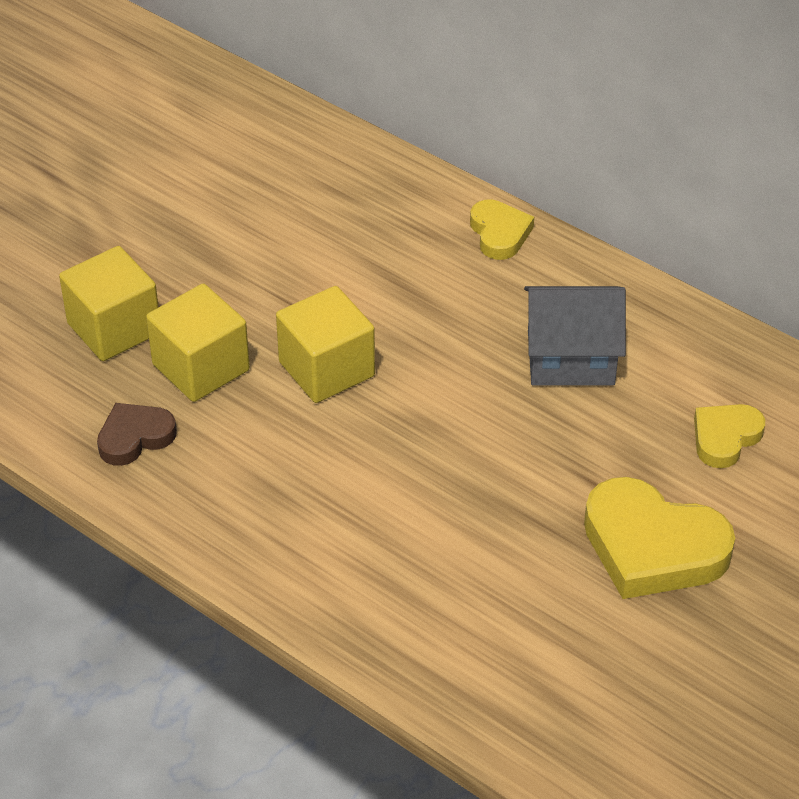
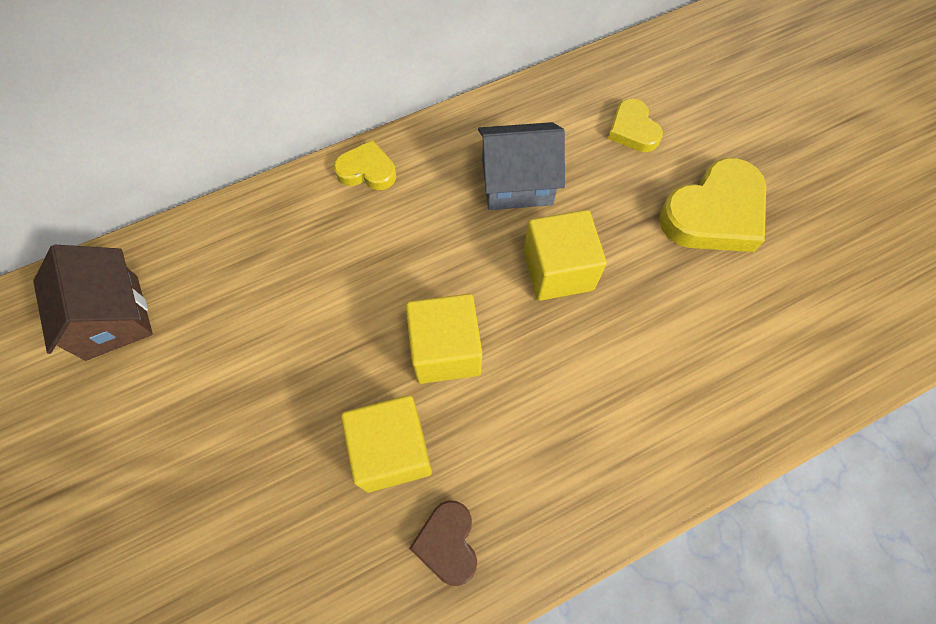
camera: 65 degrees left, 20 degrees up
yellow cube [59,246,159,361] -> yellow cube moved to [523,210,607,301]
grey house [524,286,626,385] -> grey house turned 60 degrees clockwise [478,122,565,210]
none -> brown house [33,245,153,361]

